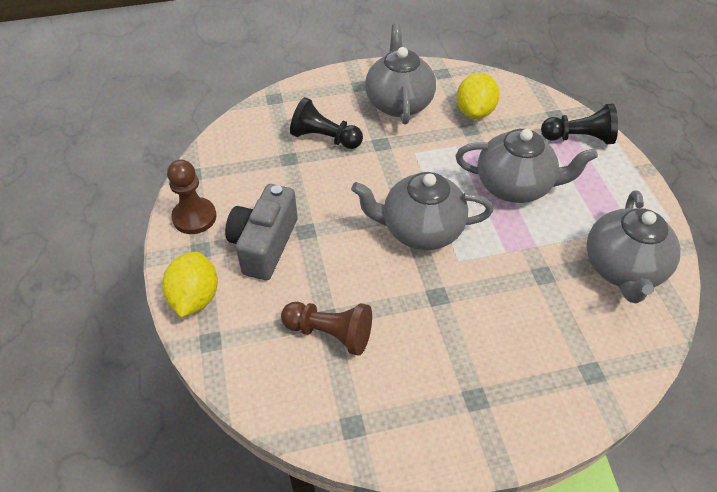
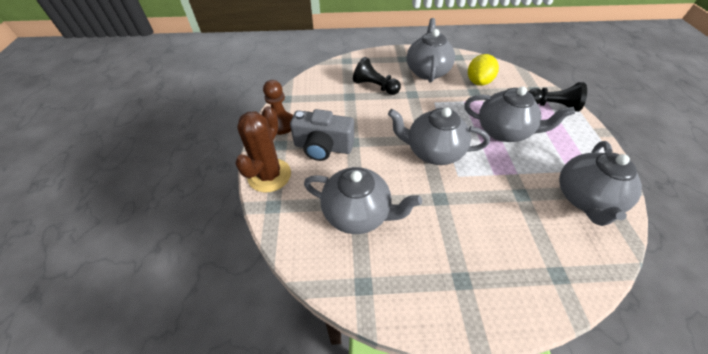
camera: 10 degrees right, 0 degrees up
yellow lemon [162,252,218,317] -> brown cactus [235,106,291,193]
grey camera [225,184,298,280] -> grey camera turned 105 degrees counterclockwise [290,109,354,161]
brown pawn [281,302,372,356] -> grey teapot [304,167,422,234]

